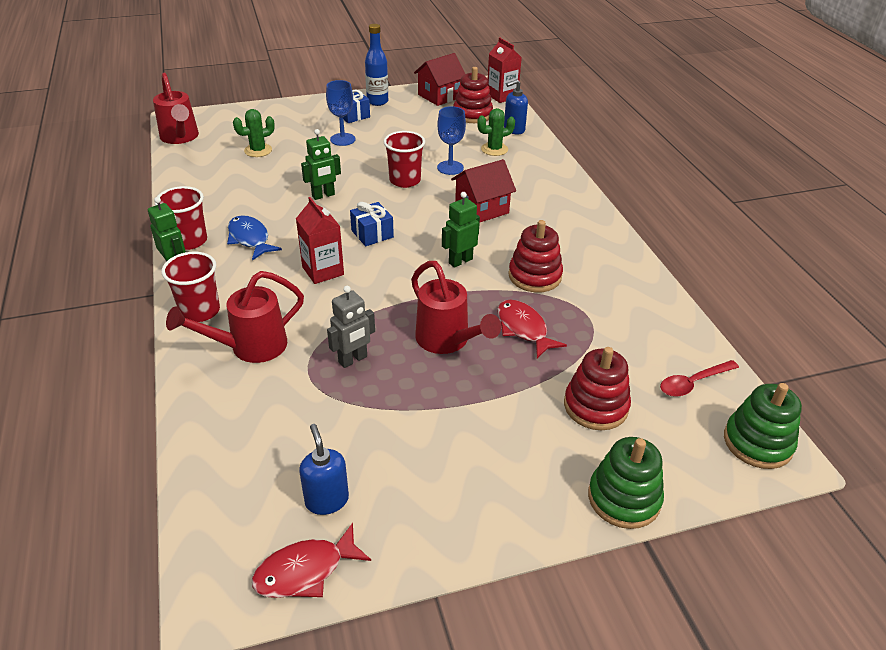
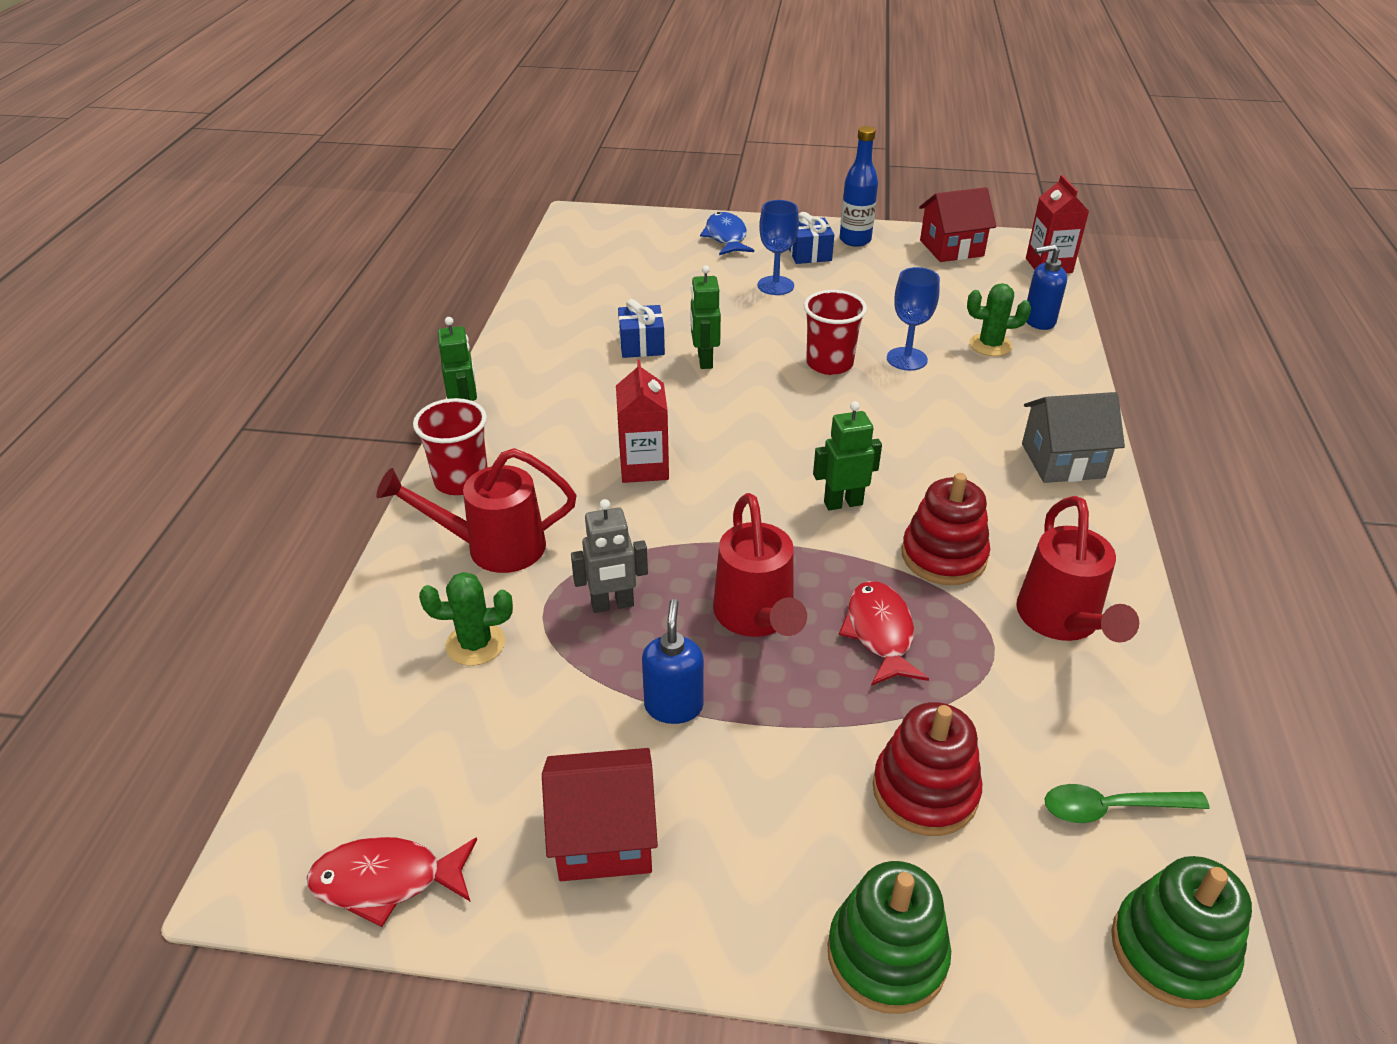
camera: 25 degrees right, 0 degrees up
red watering can [153,73,199,144] -> red watering can moved to [1016,496,1139,643]
red cup [155,186,207,250] -> none
blue fish [227,215,282,260] -> blue fish moved to [700,212,754,255]
green cactus [233,109,275,157] -> green cactus moved to [419,572,513,666]
blue soap dispenser [299,424,349,515] -> blue soap dispenser moved to [642,599,704,724]
green robot [301,129,341,200] -> green robot turned 90 degrees clockwise [690,265,721,369]
blue gift [350,202,394,246] -> blue gift moved to [618,299,665,358]
red house [451,159,516,222] -> red house moved to [542,748,658,881]
red stacking toy [453,67,493,123] -> none
red spoon [660,360,739,397] -> green spoon [1045,784,1210,823]
none -> grey house [1022,392,1125,483]

